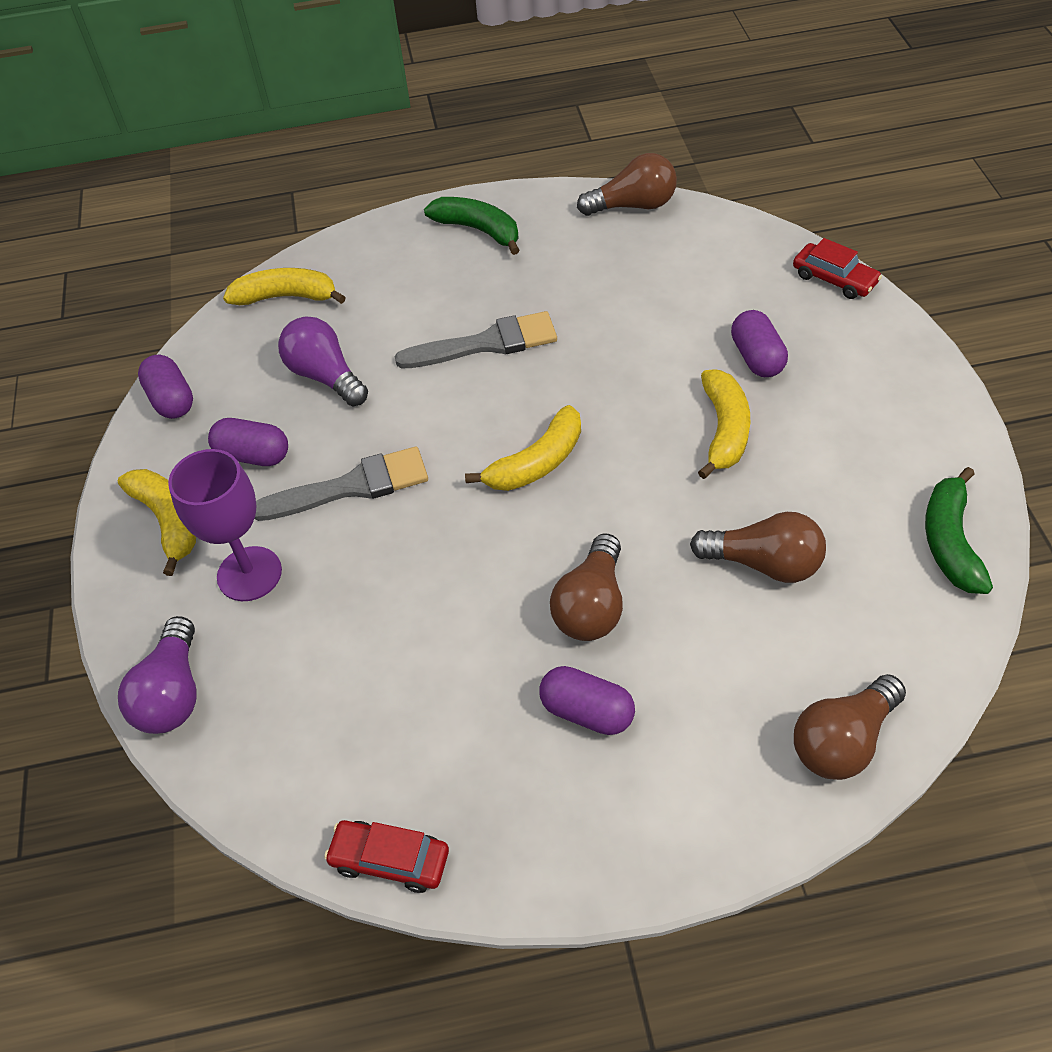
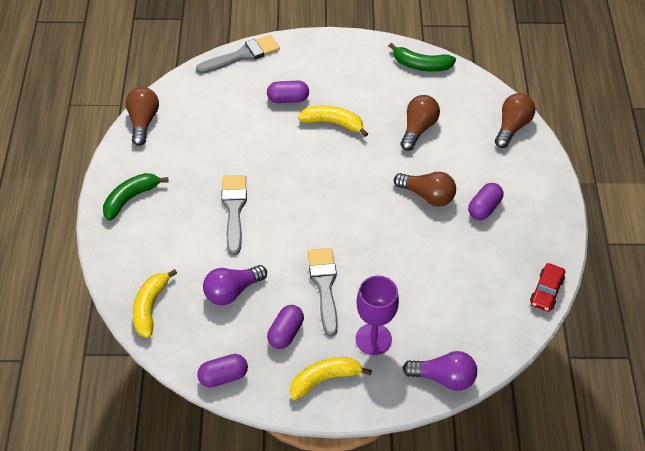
camera: 85 degrees left, 0 degrees up
yellow banana [465,405,581,491] -> none
red car [793,238,882,299] -> grey brush [196,35,280,74]
brown light bulb [794,674,906,780] -> brown light bulb turned 120 degrees counterclockwise [495,93,535,148]

